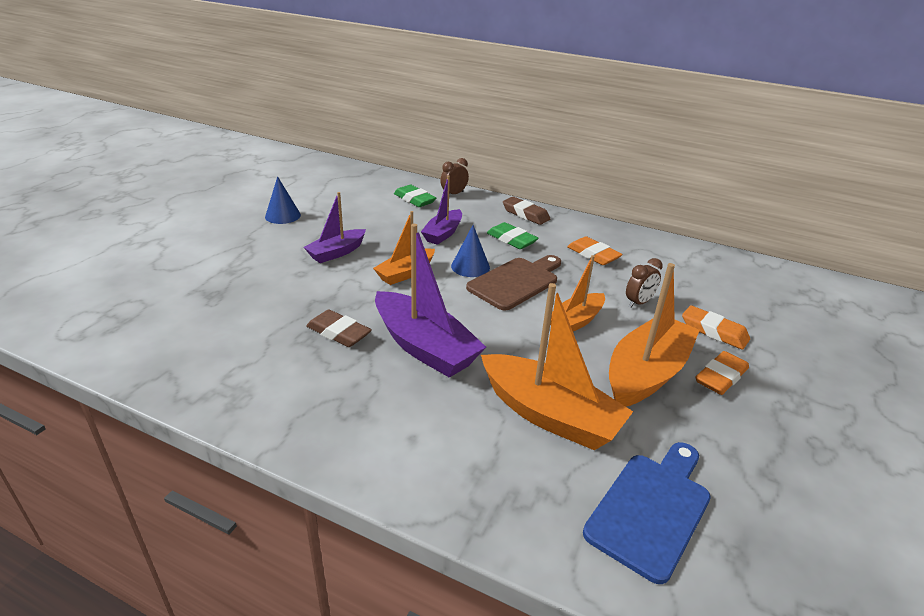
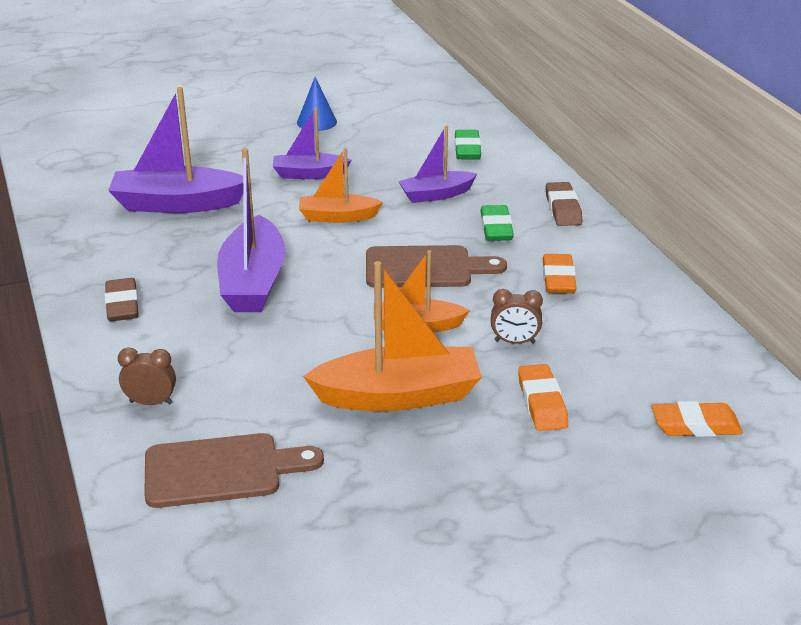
camera: 45 degrees right, 0 degrees up
brown eraser [306,309,372,347] -> brown eraser moved to [105,278,139,321]
brown clock [440,158,469,194] -> brown clock moved to [118,347,176,405]
blue cone [451,225,490,277] -> none
orange boat [481,283,633,450] -> none
blue cutting board [583,442,711,584] -> brown cutting board [144,433,324,508]
orange eraser [695,351,749,395] -> orange eraser moved to [652,401,743,437]
none -> purple boat [108,87,243,213]

